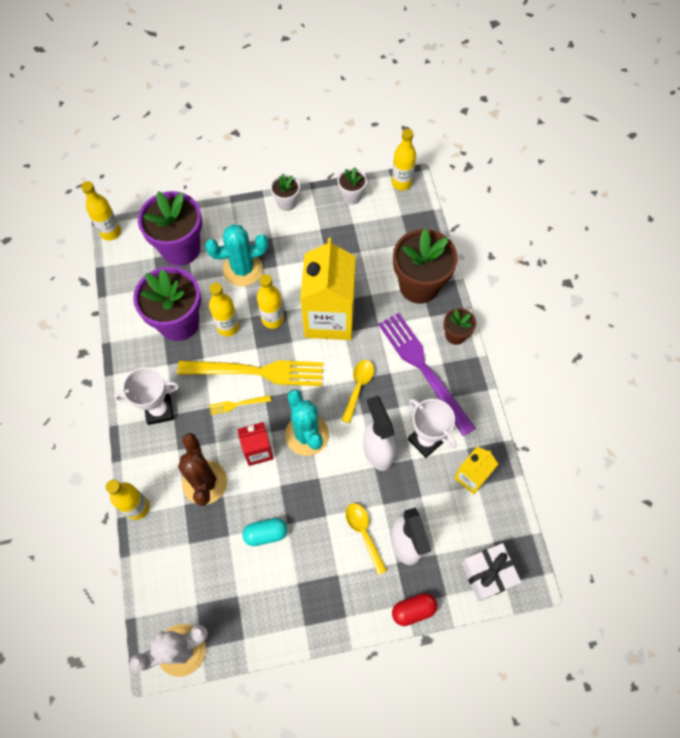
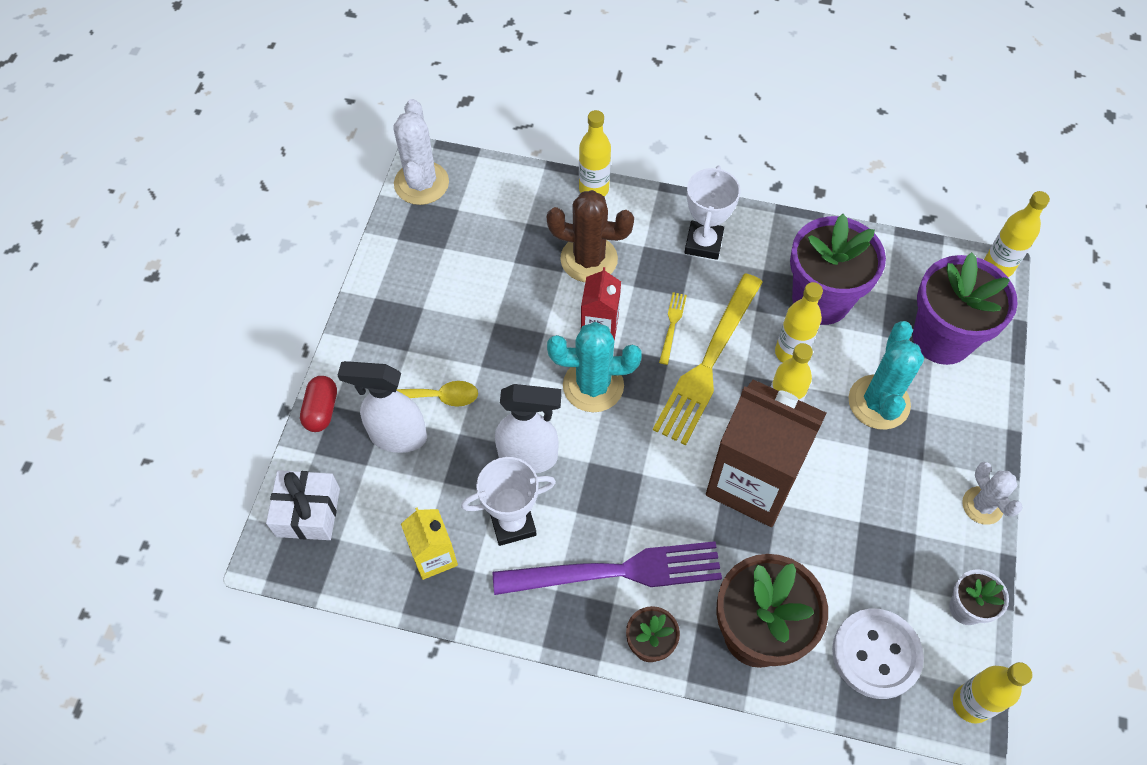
camera: 115 degrees right, 5 degrees down
turquoise capsule [243,518,287,546] -> none
white flower pot [270,174,300,211] -> white cactus [962,462,1023,525]
yellow carton [300,238,356,340] -> brown carton [706,379,827,527]
yellow spoon [342,360,374,423] -> none
none -> white button [832,609,924,699]

